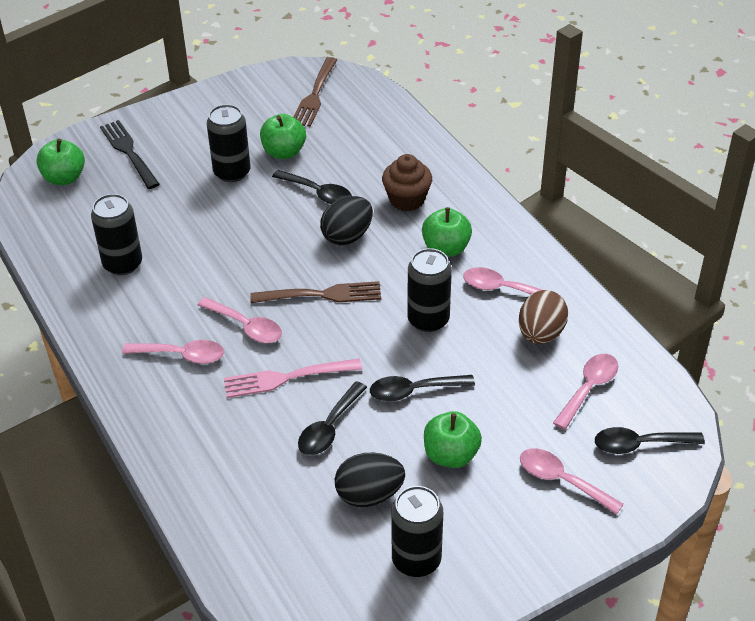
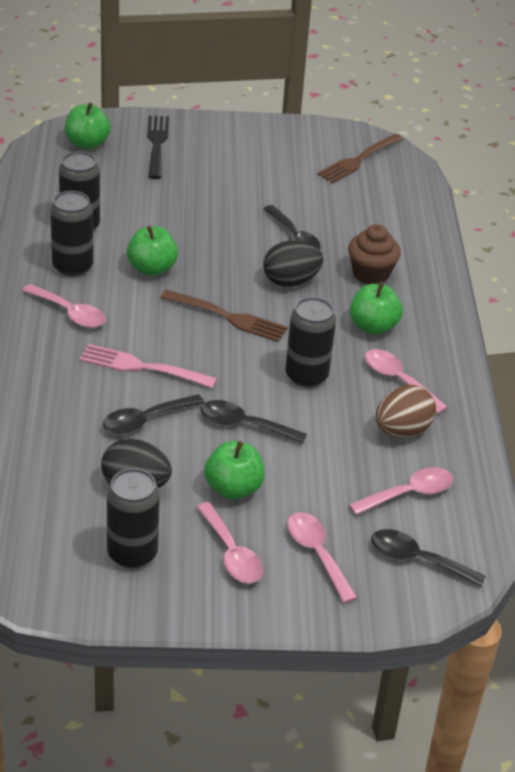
camera: 25 degrees right, 5 degrees down
pink spoon [198,297,282,343] -> pink spoon moved to [196,502,263,583]
black can [207,104,250,182] -> black can moved to [50,191,94,277]
green apple [260,114,306,159] -> green apple moved to [127,226,178,276]

